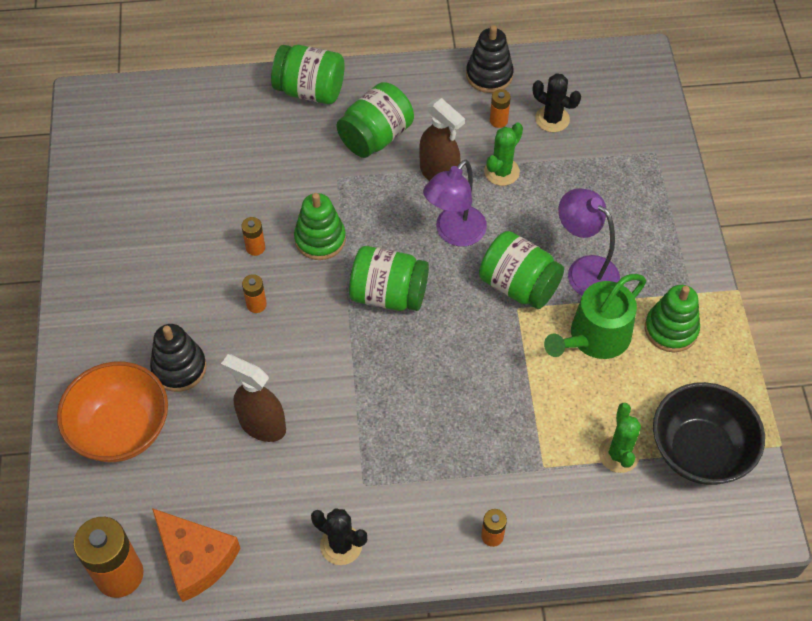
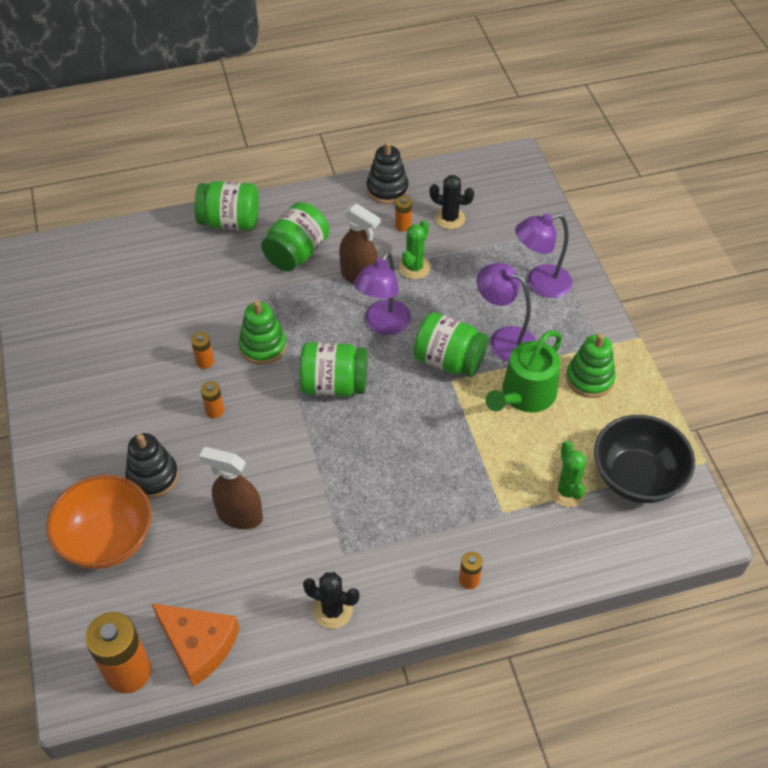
camera: 10 degrees left, 5 degrees down
none -> purple lamp [515,213,572,298]

